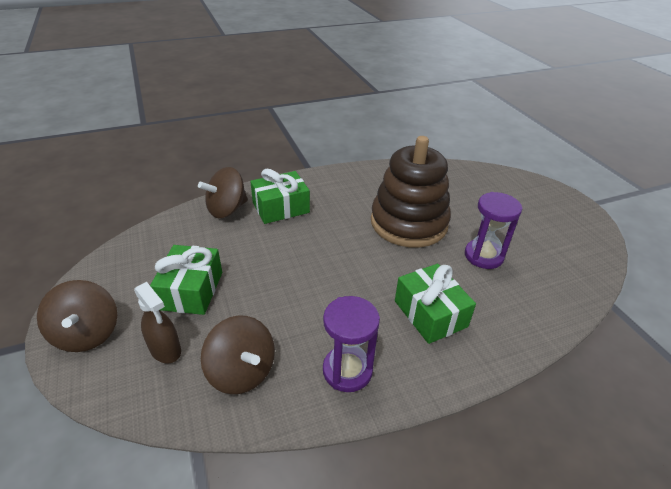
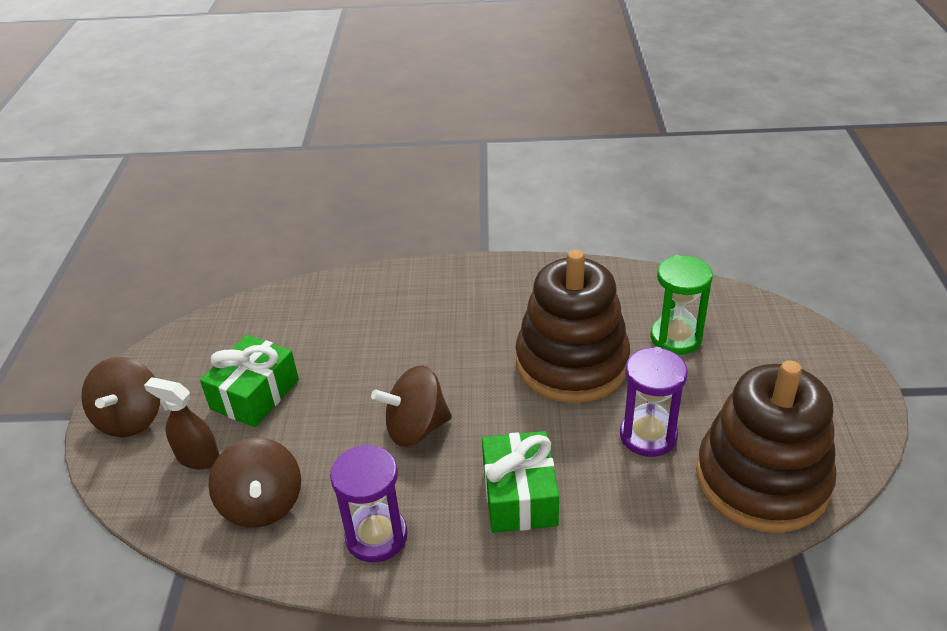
camera: 25 degrees right, 0 degrees up
brown spray bottle [134,282,181,363] -> brown spray bottle turned 135 degrees clockwise [144,377,219,470]
brown spinning top [198,167,248,218] -> brown spinning top moved to [371,365,452,447]
green gift [250,169,310,224] -> none
none -> green hourglass [650,255,713,355]
none -> brown stacking toy [696,361,837,533]

